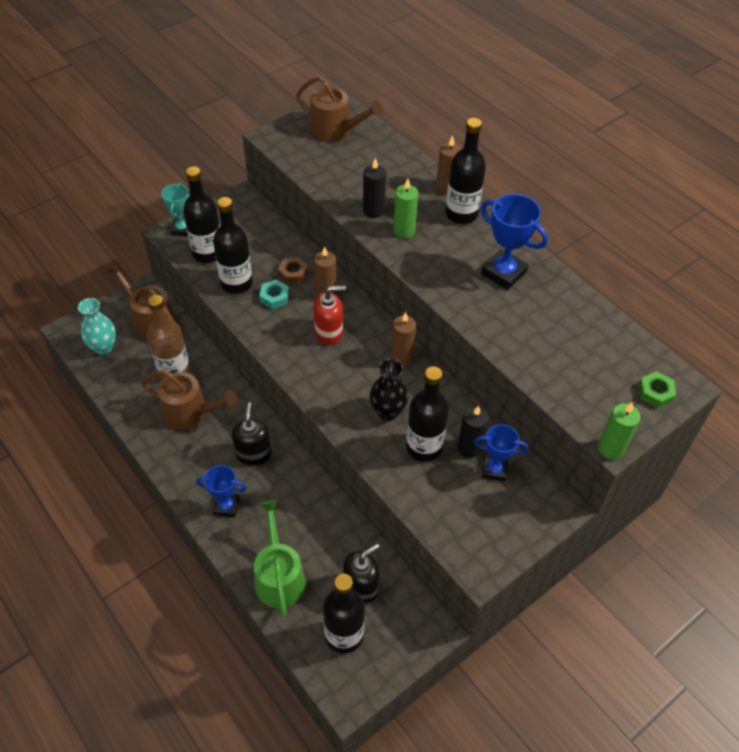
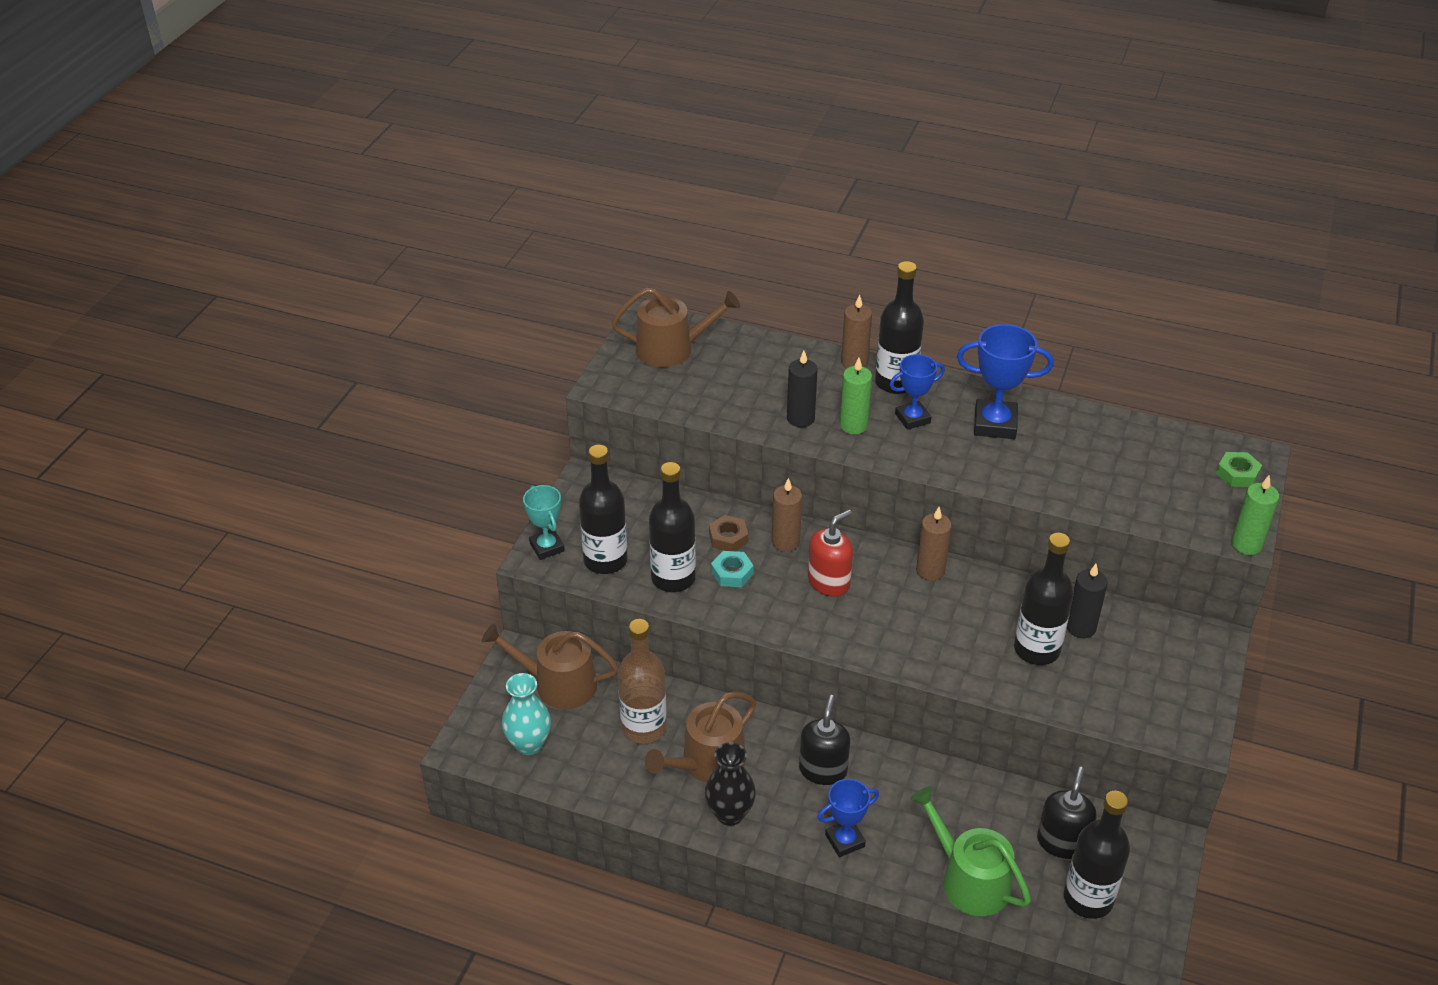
camera: 30 degrees left, 10 degrees down
brown watering can [142,370,238,430] -> brown watering can turned 150 degrees clockwise [645,692,756,783]
black soap dispenser [232,402,272,466] -> black soap dispenser turned 45 degrees clockwise [799,695,850,785]
black vase [370,358,408,421] -> black vase moved to [705,742,756,826]
blue trophy [474,424,528,481] -> blue trophy moved to [890,354,945,430]

